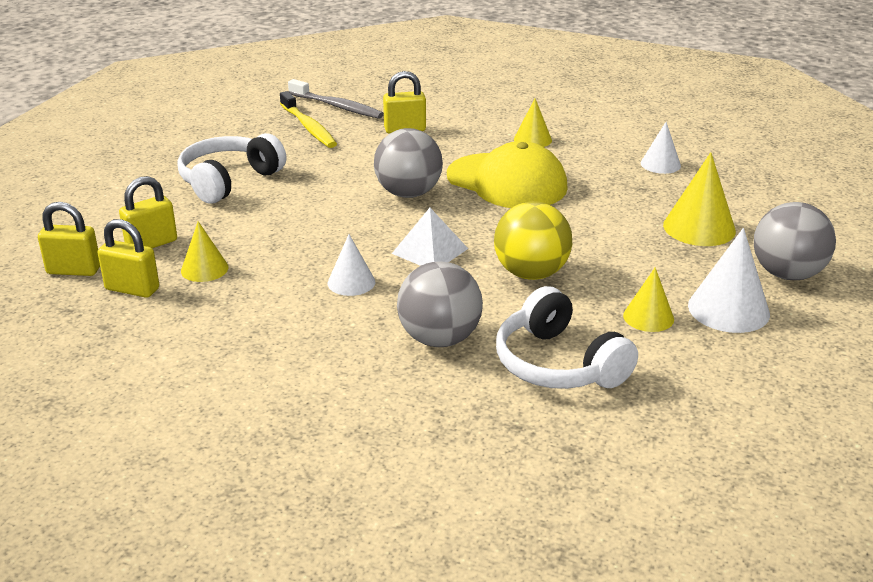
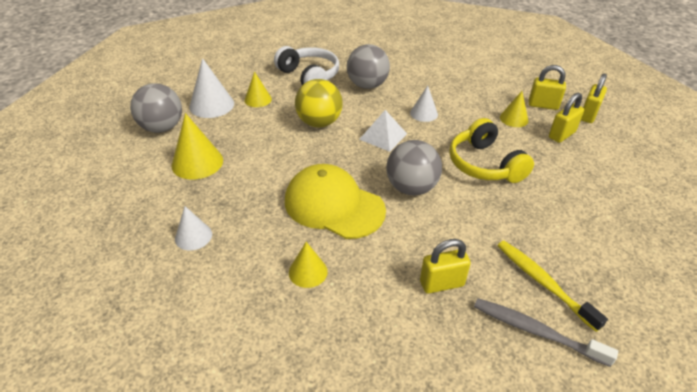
camera: 175 degrees right, 10 degrees up
yellow padlock [38,202,100,276] -> yellow padlock turned 60 degrees counterclockwise [581,73,607,123]
white headphones [177,133,286,204] -> none
none -> yellow headphones [449,118,534,183]

